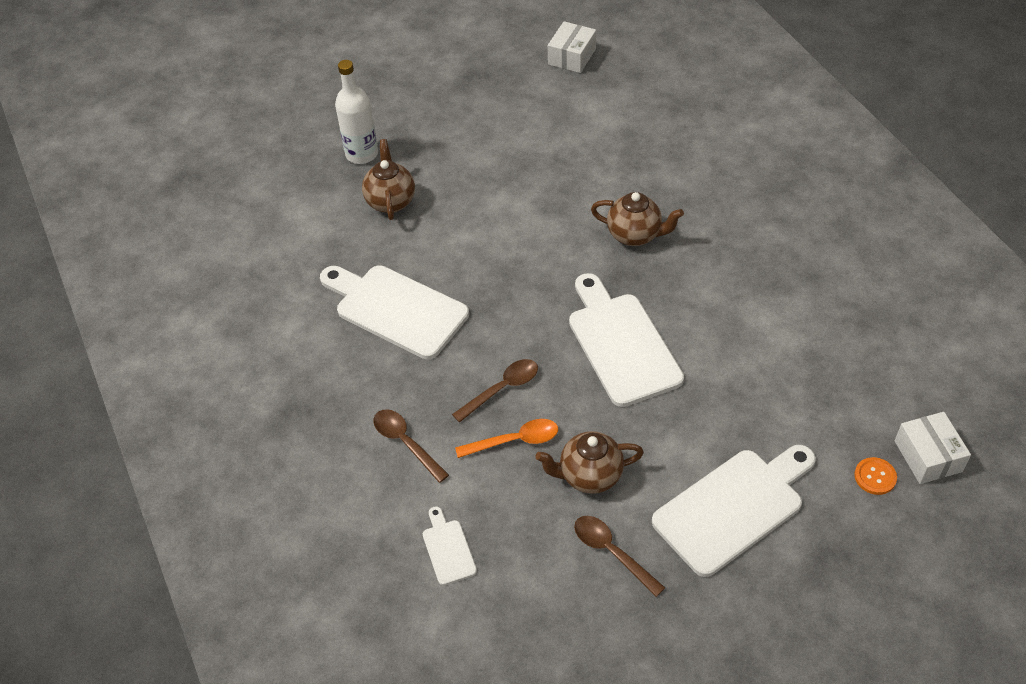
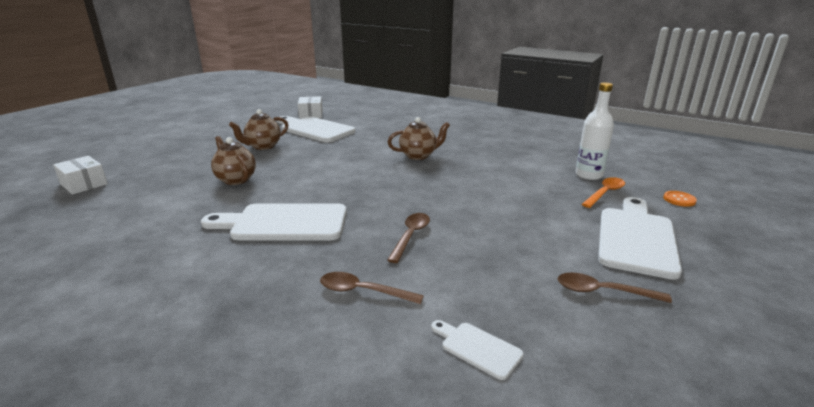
camera: 35 degrees left, 25 degrees down
white bottle [335,60,378,164] -> white bottle moved to [575,83,614,180]
orange spoon [455,419,558,458] -> orange spoon moved to [582,177,625,208]
brown teapot [535,431,644,494] -> brown teapot moved to [229,109,288,150]
white cutting board [569,273,684,407] -> white cutting board moved to [277,116,355,142]
white box [895,412,971,484] -> white box moved to [53,156,108,195]

